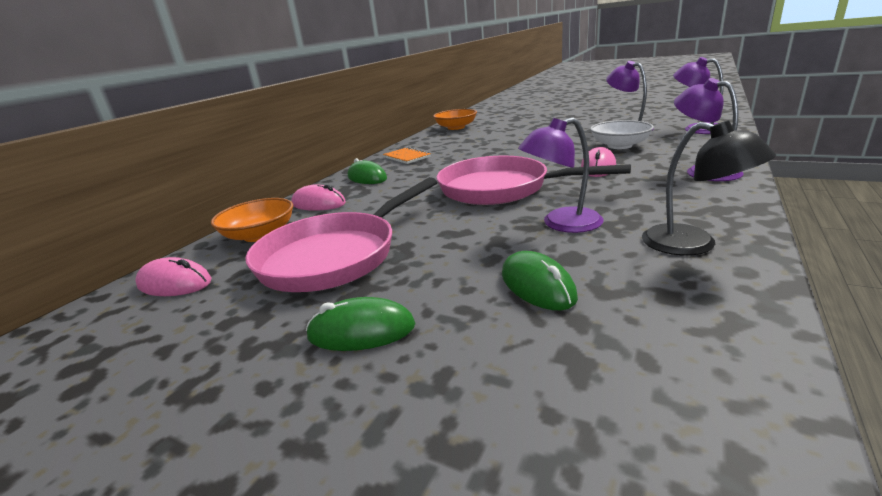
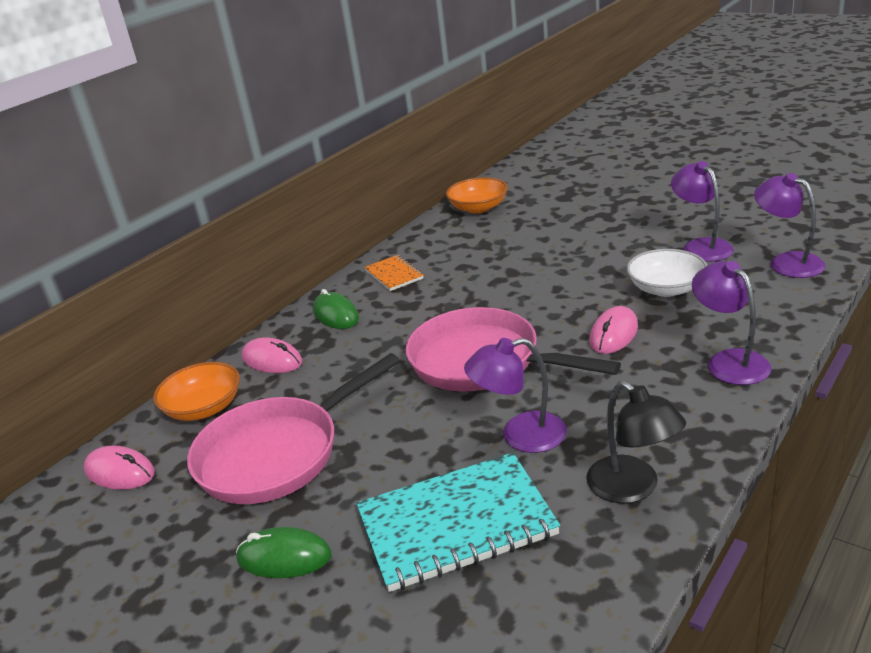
camera: 10 degrees right, 5 degrees up
green mouse [502,251,578,310] -> turquoise notebook [356,453,560,592]

